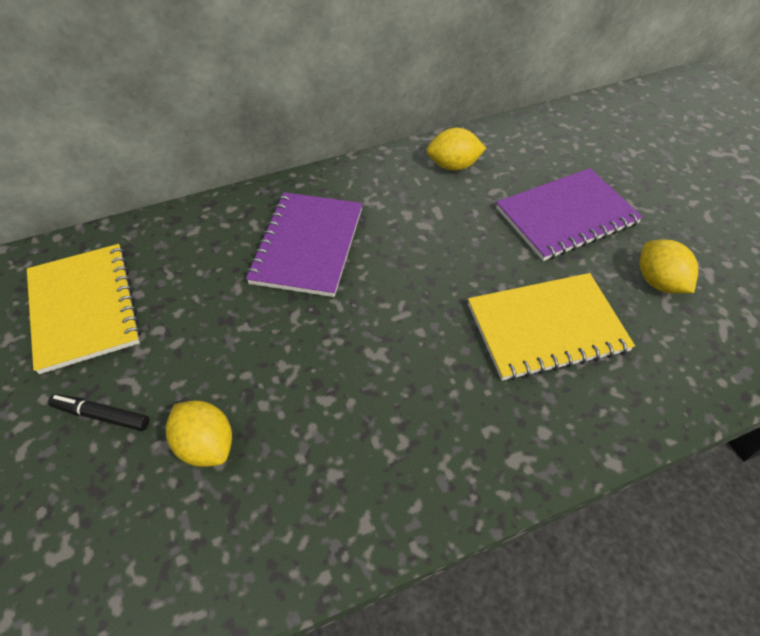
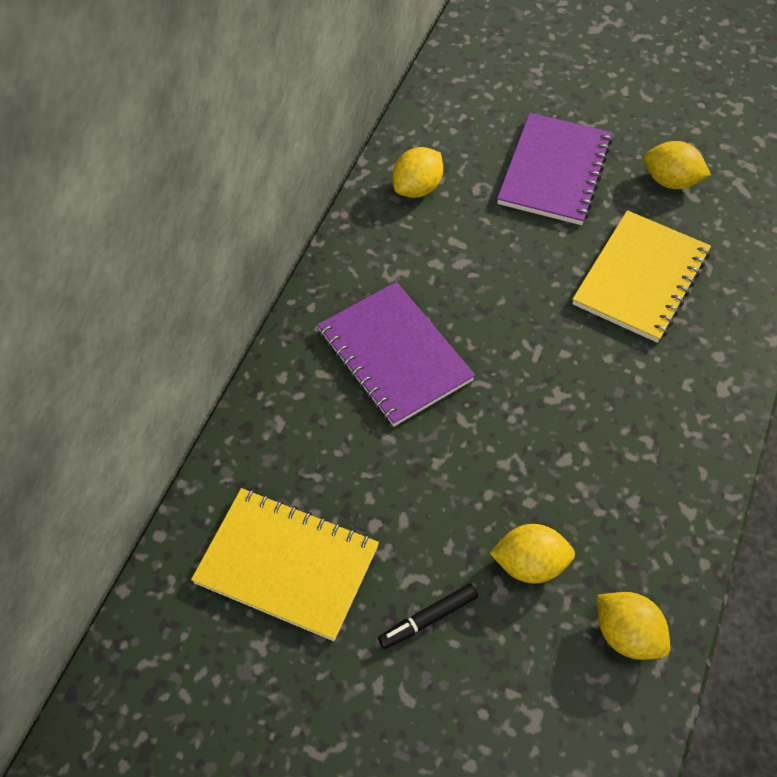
camera: 45 degrees left, 5 degrees up
none -> yellow lemon [597,592,670,660]

